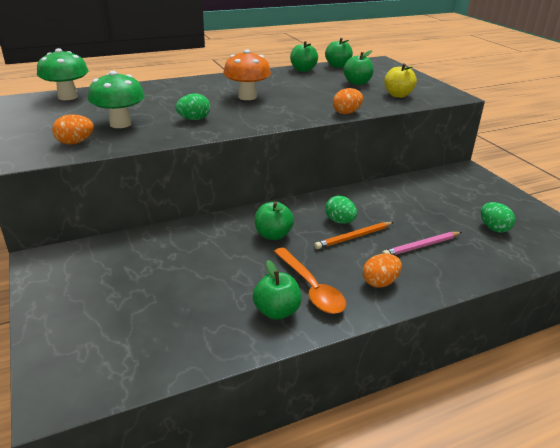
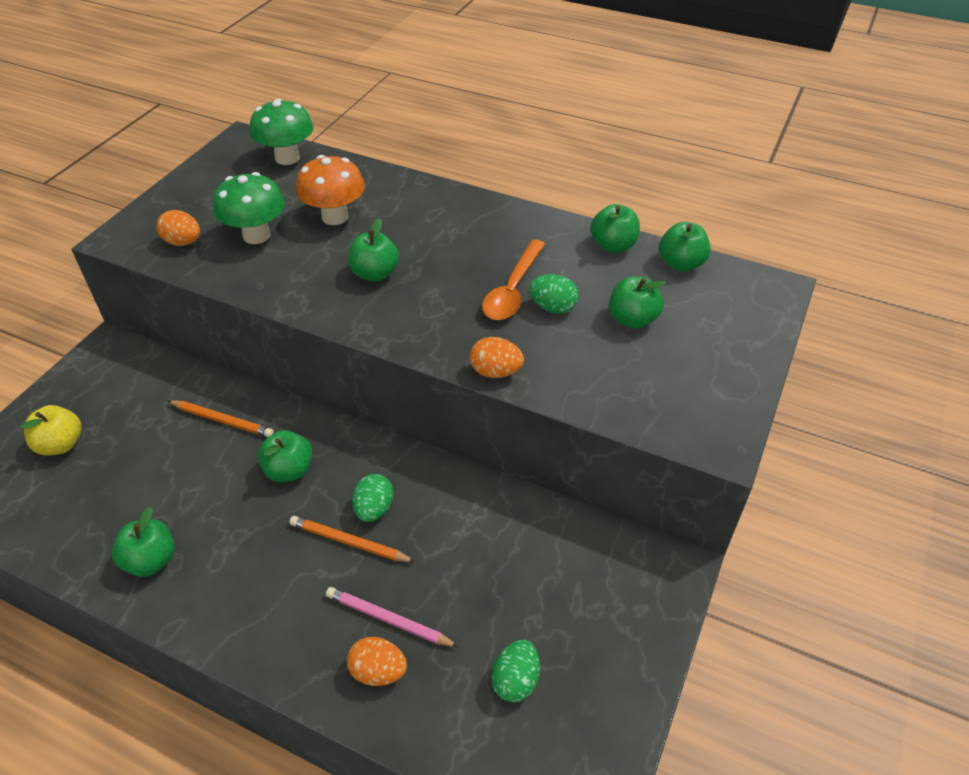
camera: 50 degrees right, 15 degrees up
green egg [176,93,210,120] -> green egg moved to [529,274,579,314]
orange mushroom [223,50,271,100] -> orange mushroom moved to [296,155,365,225]
orange spoon [274,247,346,314] -> orange spoon moved to [482,240,545,320]
orange egg [363,254,402,288] -> orange egg moved to [347,637,407,686]
yellow apple [384,63,417,98] -> yellow apple moved to [20,405,81,455]
none -> orange pencil [168,400,274,437]
none -> green apple [348,218,399,282]

